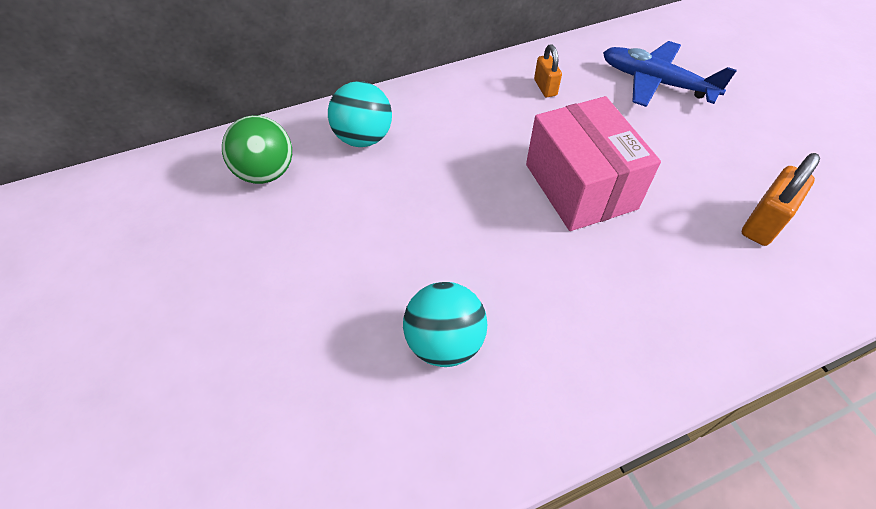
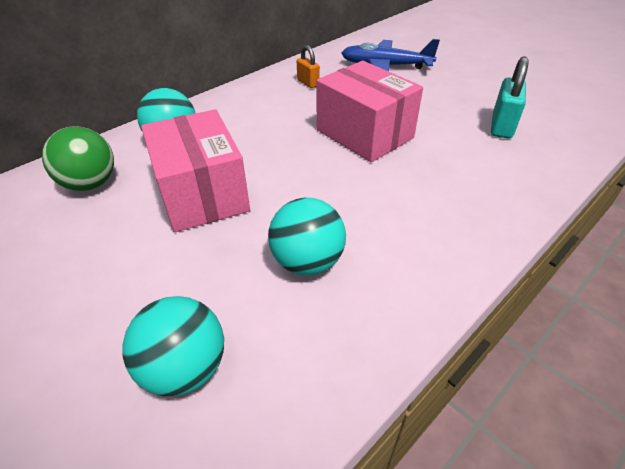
camera: 20 degrees left, 10 degrees down
orange padlock [742,153,820,246] -> turquoise padlock [491,56,529,138]
none -> turquoise ball [122,296,224,396]
none -> pink box [141,109,250,232]

